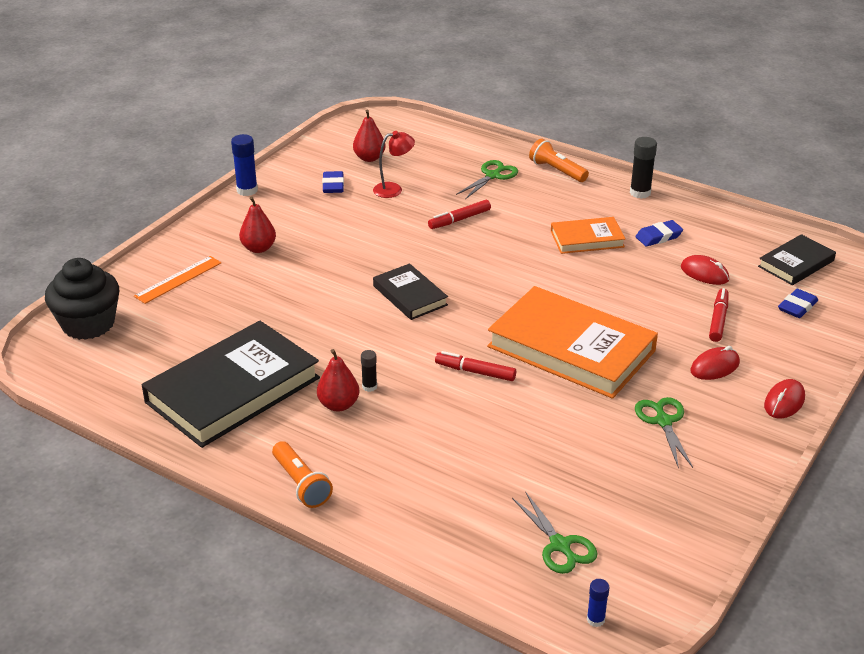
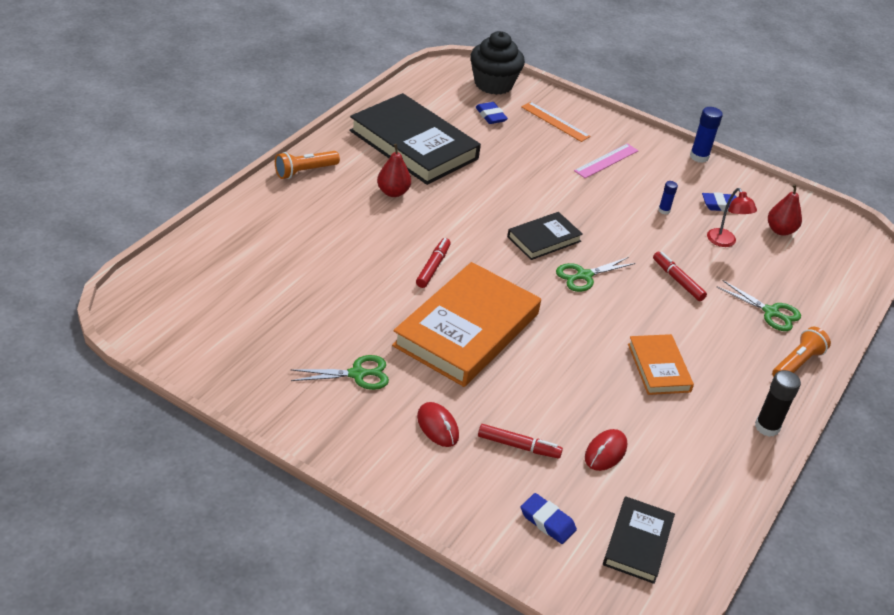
camera: 85 degrees right, 5 degrees up
red pear [239,196,276,253] -> pink ruler [574,144,638,178]
black glue stick [361,350,377,392] -> none
green scissors [512,491,597,574] -> green scissors moved to [556,257,636,292]
blue glue stick [587,579,609,627] -> blue glue stick moved to [658,181,678,214]
blue eraser [635,220,683,247] -> blue eraser moved to [475,102,508,124]
black book [758,234,836,285] -> black book turned 60 degrees clockwise [603,496,675,584]
red mouse [764,379,805,418] -> none

